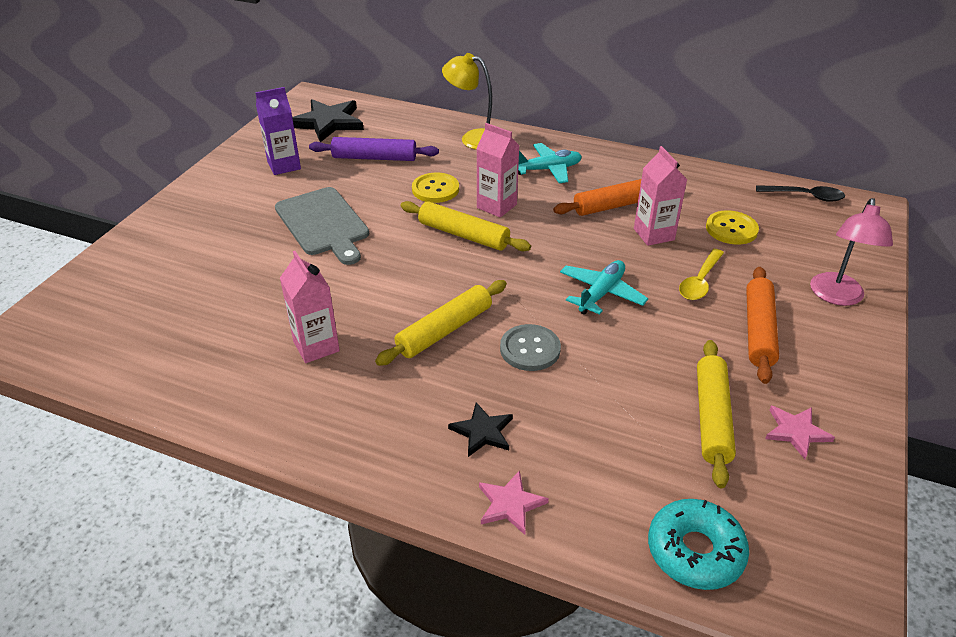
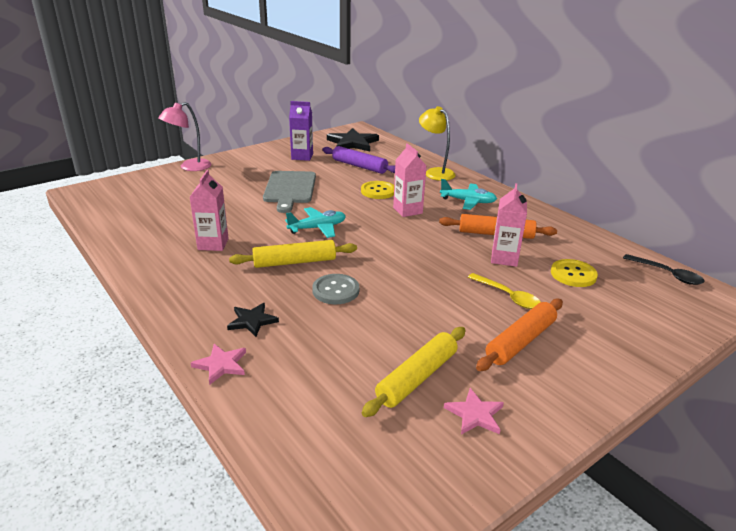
camera: 30 degrees right, 10 degrees down
yellow rolling pin [400,201,531,251] -> none
turquoise plane [560,260,648,315] -> turquoise plane moved to [285,207,346,238]
turquoise donut [648,499,749,590] -> none
yellow spoon [679,249,724,300] -> yellow spoon turned 105 degrees counterclockwise [468,273,540,309]
pink lamp [810,198,893,306] -> pink lamp moved to [158,102,211,171]

